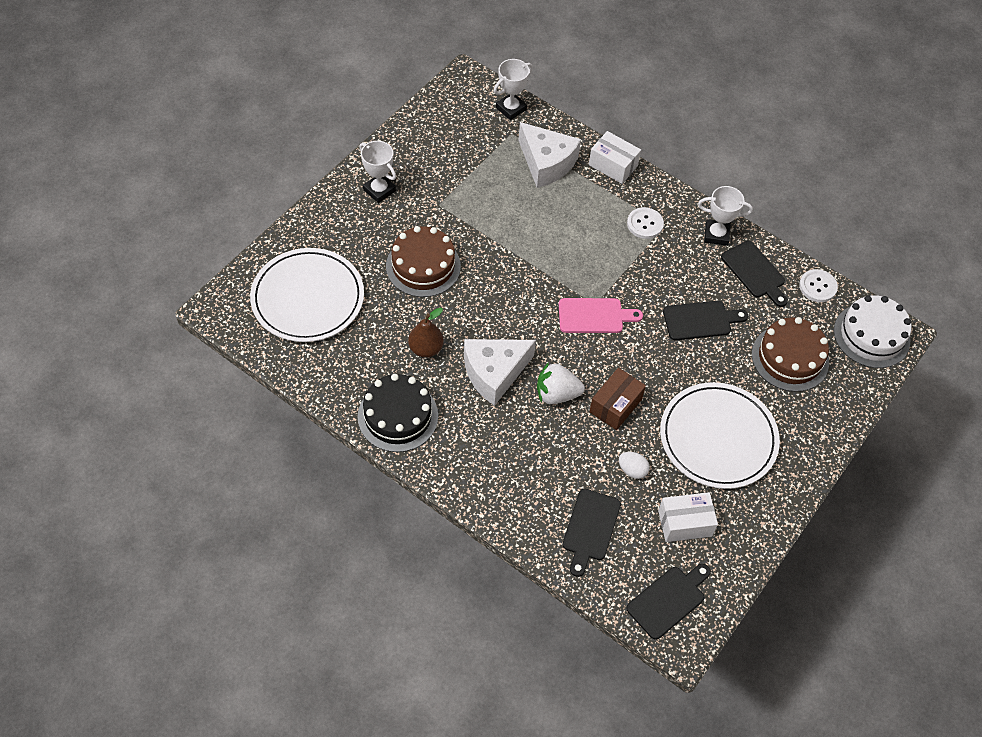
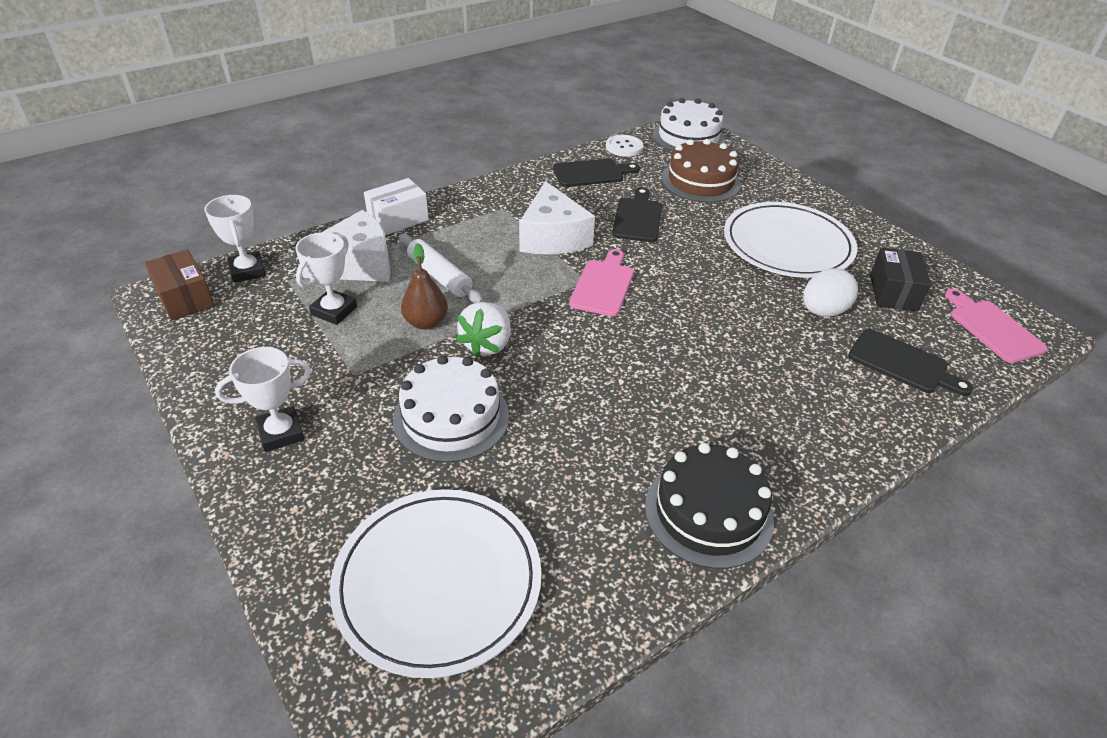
camera: 70 degrees left, 15 degrees down
brown cake [386,226,461,297] -> white cake [393,355,509,463]
brown pear [408,308,444,358] -> brown pear moved to [401,243,448,330]
white cheese [464,339,536,406] -> white cheese moved to [519,181,595,254]
white strawberry [537,362,585,404] -> white strawberry moved to [456,302,511,358]
brown box [589,368,646,430] -> brown box moved to [145,249,214,321]
white egg [619,452,650,479] -> white egg [803,268,858,317], size x1.58
black cutting board [626,564,711,640] -> pink cutting board [945,289,1047,363]
white button [627,207,664,239] -> none
white box [658,492,718,542] -> black box [870,248,931,312]
white trophy [698,186,753,246] -> white trophy moved to [296,232,357,325]
none -> white rolling pin [399,234,484,303]

